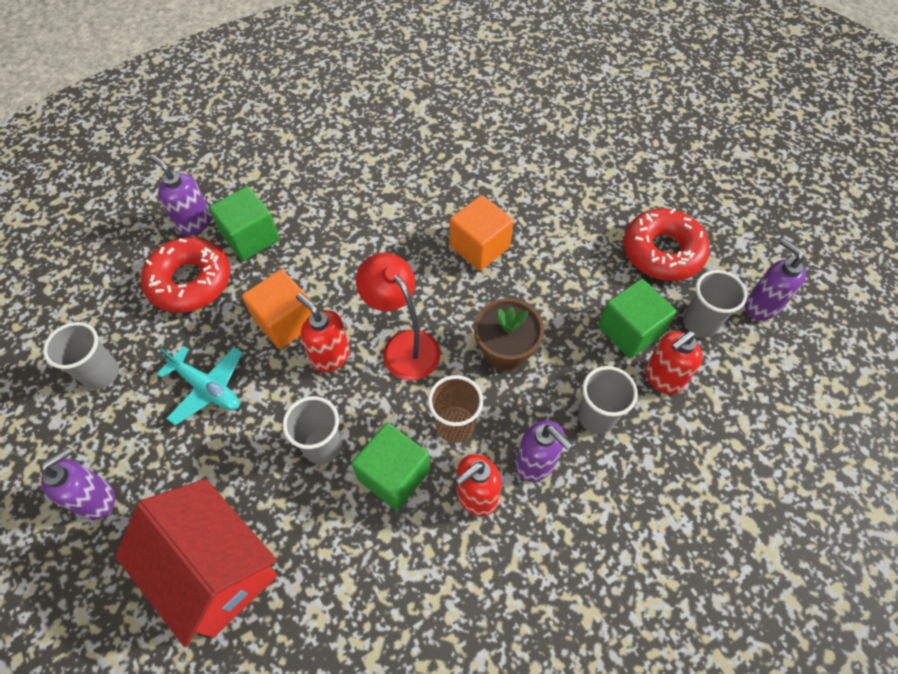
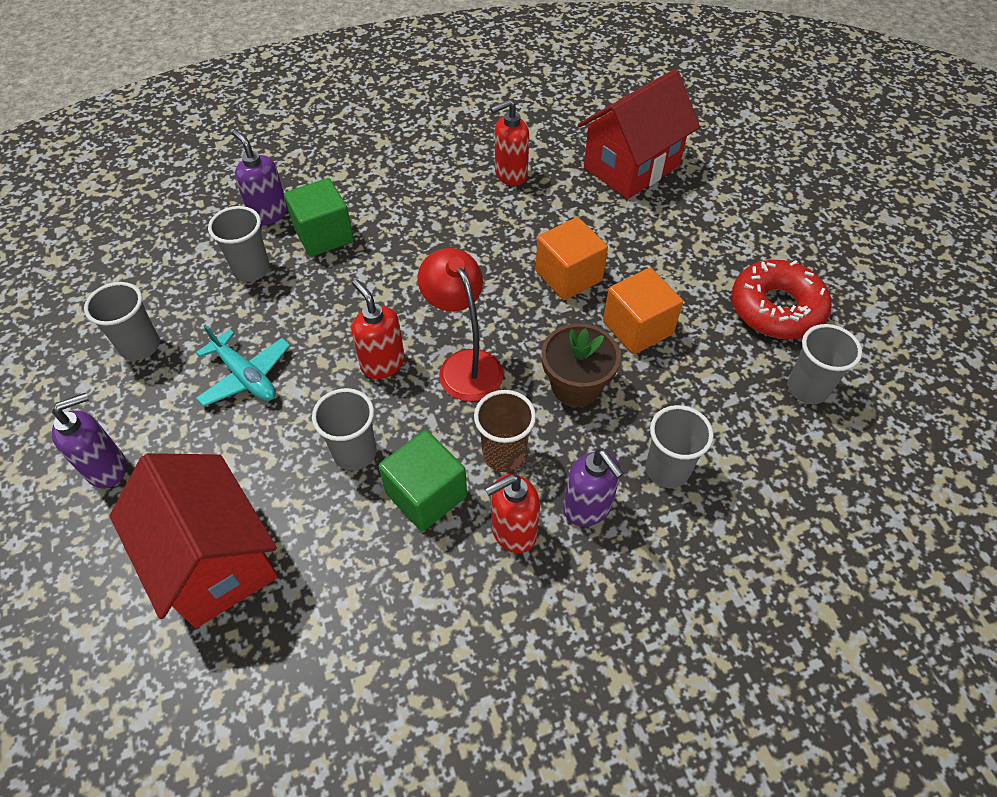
camera: 10 degrees right, 5 degrees down
red donut [141,237,230,313] -> grey cup [208,206,270,282]
orange cube [242,269,312,349] -> orange cube moved to [603,268,683,354]
green cube [598,279,677,359] -> none
red soap dispenser [645,331,703,394] -> red soap dispenser moved to [491,99,529,186]
purple soap dispenser [745,238,806,320] -> none
none -> red house [578,69,700,199]

